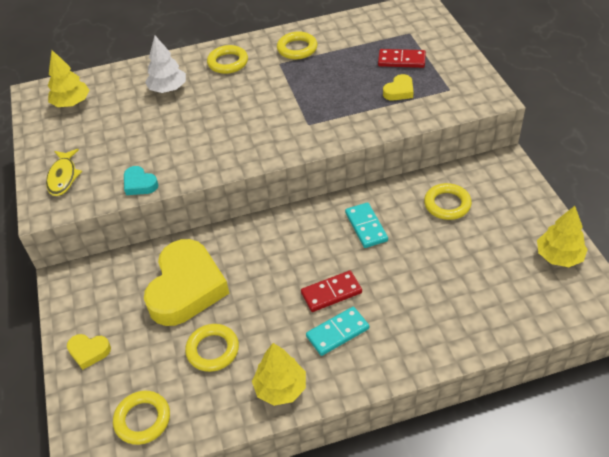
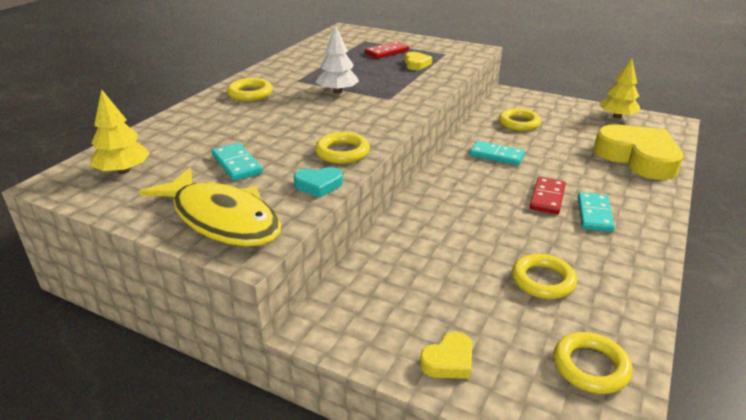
camera: 50 degrees left, 15 degrees down
yellow fish [46,149,82,196] -> yellow fish [139,168,281,246], size x1.85
yellow heart [144,239,229,326] -> yellow heart moved to [593,125,683,180]
white tree [145,36,186,93] -> white tree moved to [316,25,359,94]
yellow tree [252,343,306,406] -> none
yellow ring [277,31,317,59] -> yellow ring moved to [315,132,370,164]
none -> turquoise domino [212,143,263,181]

